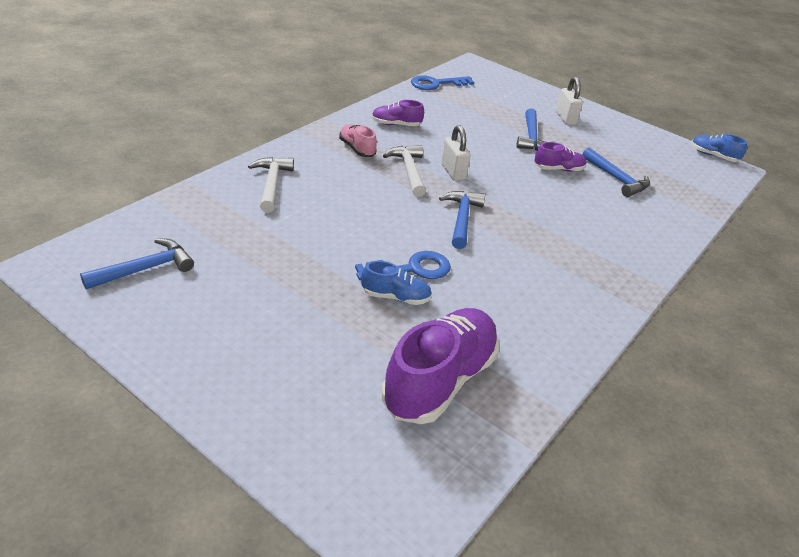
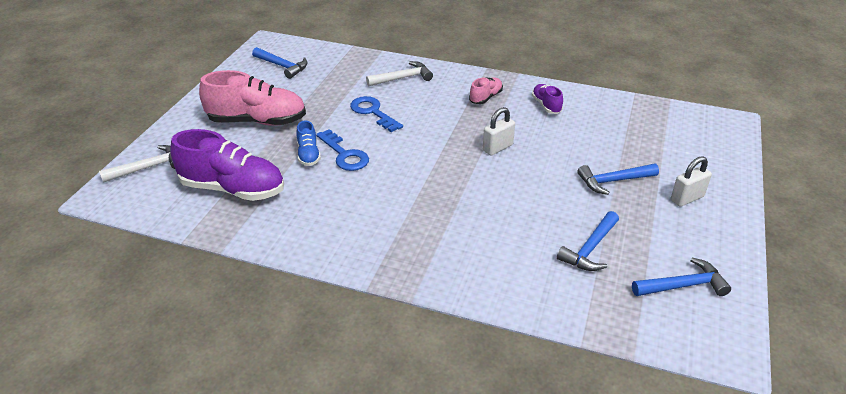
camera: 75 degrees right, 0 degrees up
white hammer [383,145,426,197] -> white hammer moved to [99,145,175,183]
blue key [411,75,474,90] -> blue key moved to [350,96,403,132]
blue hammer [439,191,485,249] -> blue hammer moved to [632,258,731,296]
purple shoe [534,142,586,172] -> none
blue shoe [691,134,747,162] -> none
none -> pink shoe [199,70,306,126]

